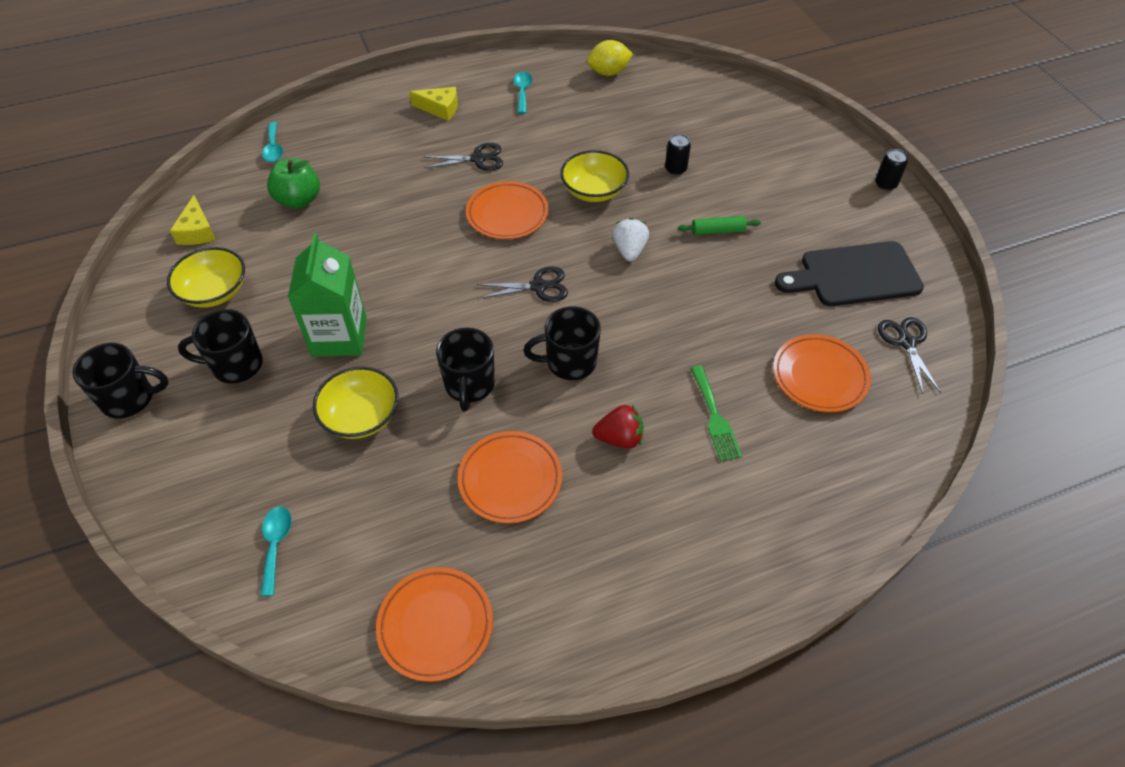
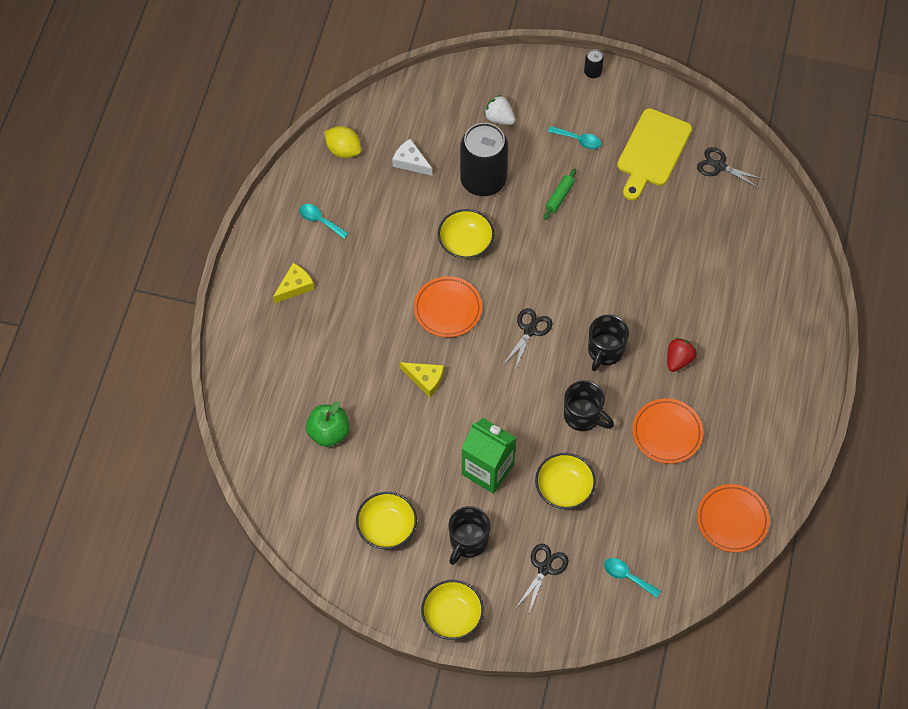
camera: 55 degrees left, 10 degrees up
black mug [72,343,168,419] -> yellow bowl [421,580,484,640]
yellow cheese [170,195,216,245] -> yellow cheese moved to [400,362,444,397]
turquoise spoon [262,122,283,162] -> turquoise spoon moved to [548,126,602,149]
black scissors [424,143,503,171] -> black scissors moved to [516,544,568,613]
yellow lemon [587,40,633,76] -> yellow lemon turned 75 degrees counterclockwise [324,126,361,158]
white strawberry [612,218,649,261] -> white strawberry moved to [484,95,515,125]
black can [665,134,691,175] -> black can [460,123,508,196], size x2.49
green fork [690,365,742,462] -> none
orange plate [773,334,871,412] -> none
black cutting board [775,241,924,306] -> yellow cutting board [617,108,692,201]
none -> white cheese [392,139,432,176]

